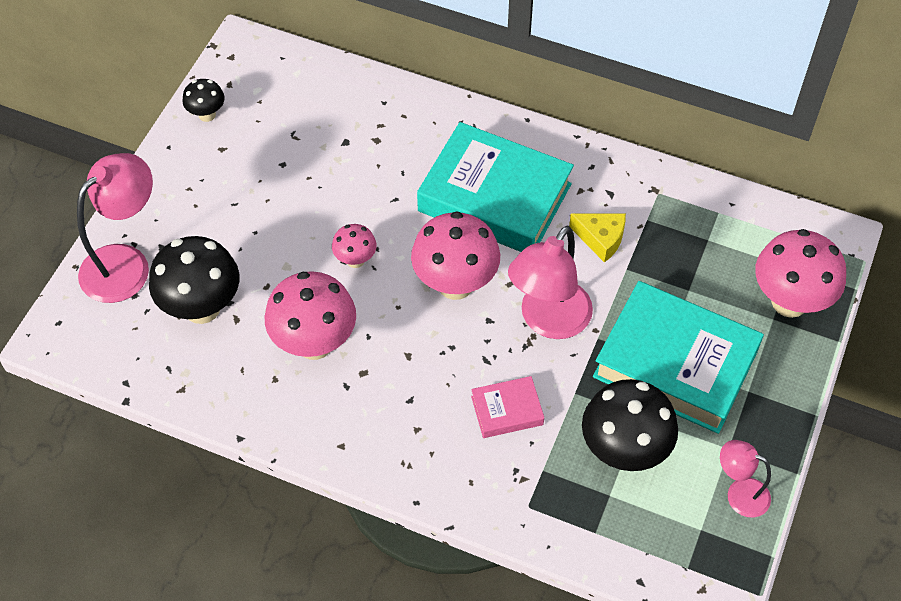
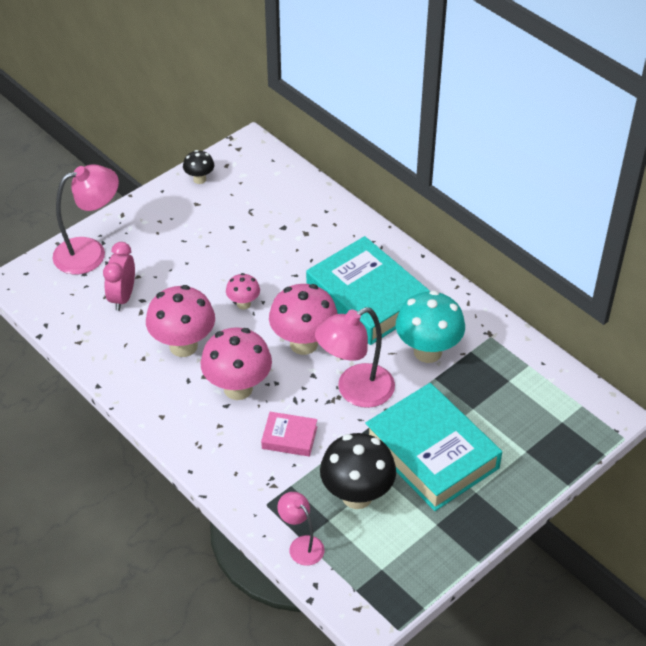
camera: 25 degrees right, 10 degrees down
black mushroom [149,236,239,324] -> pink clock [103,242,135,311]
yellow cheese [569,214,626,263] -> turquoise mushroom [396,290,465,363]
pink lamp [720,440,771,517] -> pink lamp moved to [277,492,325,566]
pink mushroom [755,229,846,318] -> pink mushroom moved to [200,327,272,400]

